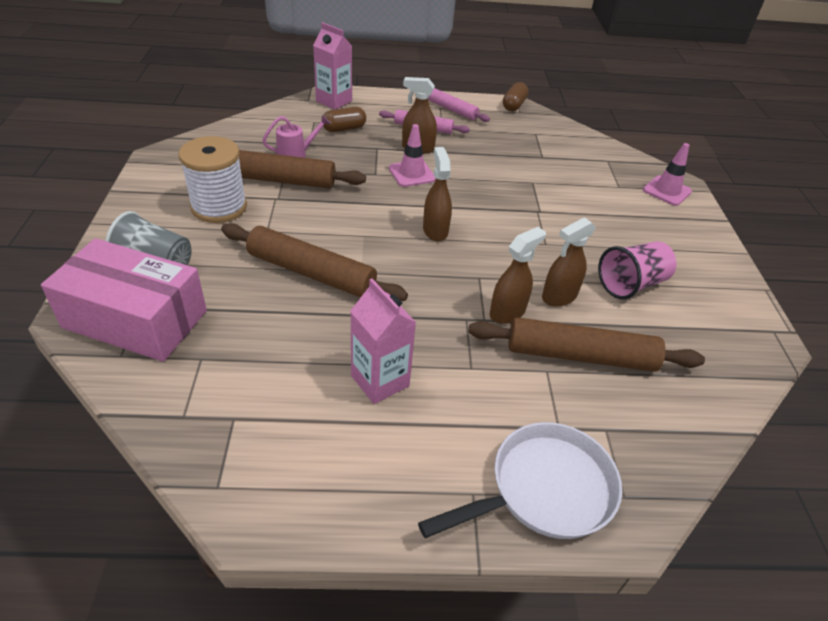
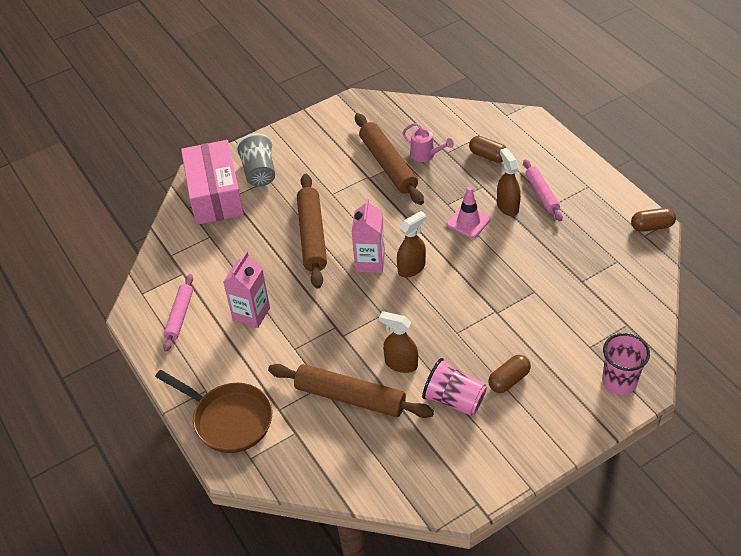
camera: 65 degrees right, 5 degrees up
white spool [179,136,247,223] -> none
pink carton [313,22,352,110] -> pink carton moved to [352,198,385,273]
white pan [418,422,622,539] -> brown pan [155,370,272,453]
pink rolling pin [428,88,490,122] -> pink rolling pin moved to [163,274,193,352]
brown rolling pin [468,317,705,372] -> brown rolling pin turned 45 degrees counterclockwise [268,364,434,418]
brown spray bottle [490,227,546,324] -> none
pink traffic cone [643,143,692,206] -> pink cup [602,333,650,395]
none -> brown capsule [489,355,531,393]

